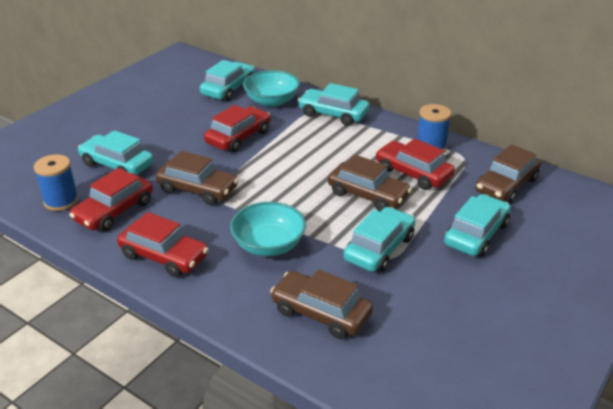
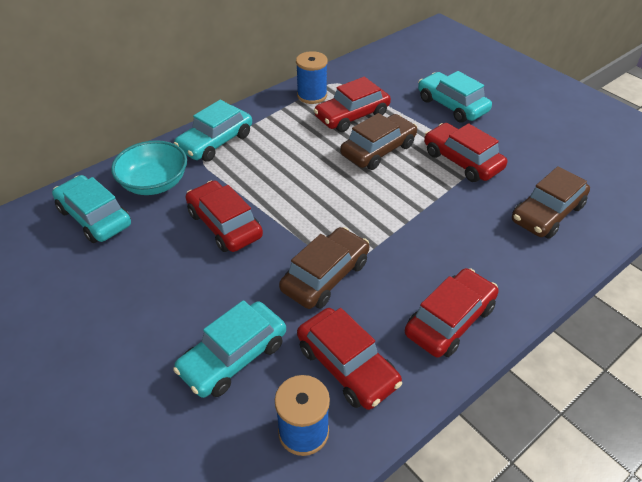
camera: 75 degrees left, 10 degrees up
turquoise bowl [230,202,306,256] -> none
turquoise car [343,207,415,272] -> red car [424,123,507,182]
brown car [475,144,541,203] -> none

